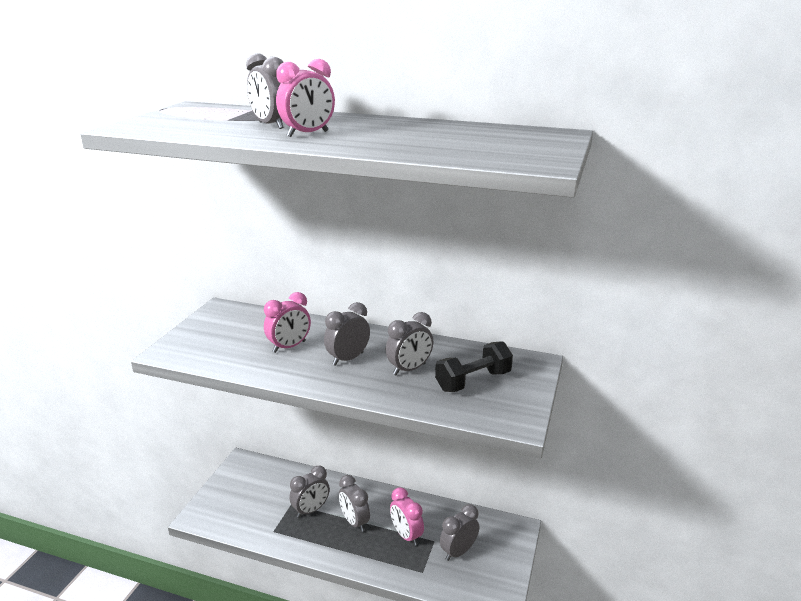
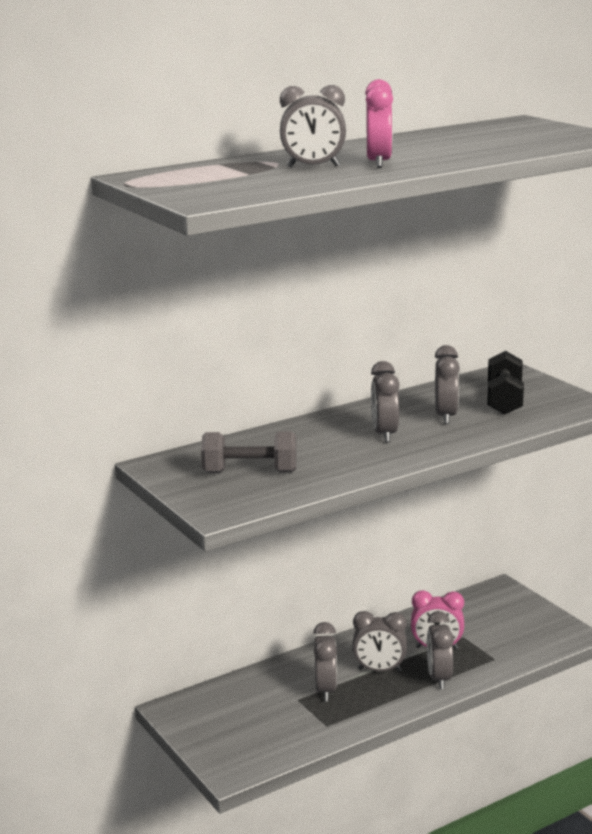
camera: 50 degrees left, 5 degrees down
pink clock [264,292,311,353] -> none
grey clock [440,504,479,561] -> grey clock moved to [427,611,454,689]
none -> grey dumbbell [201,431,297,473]

